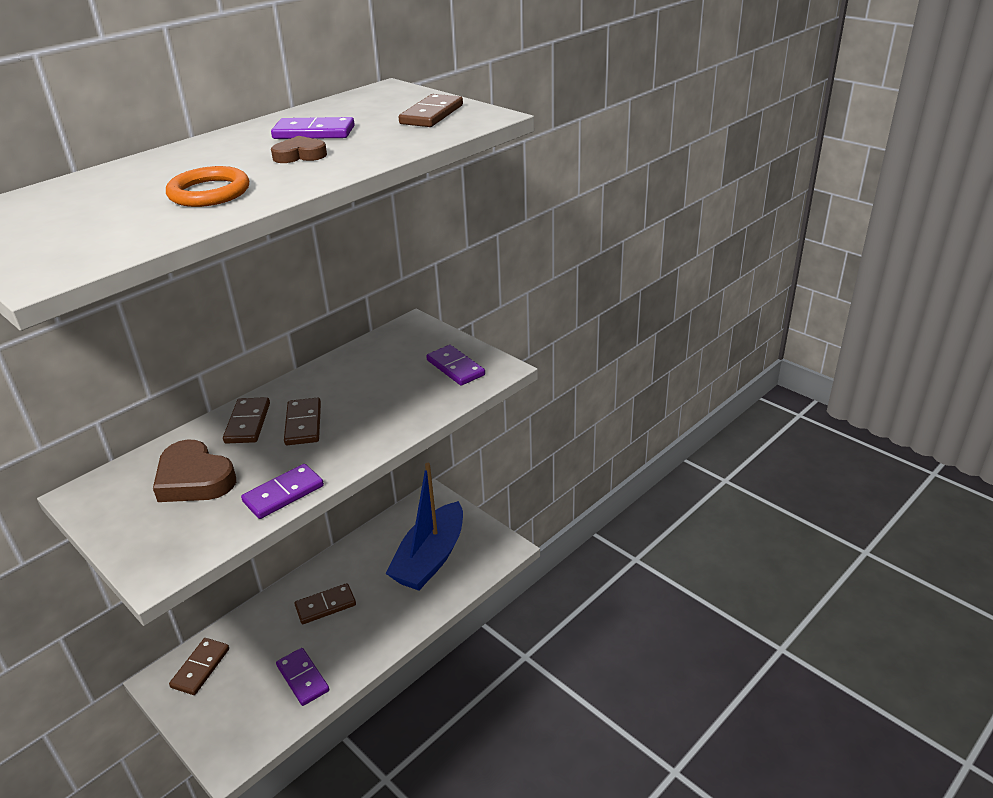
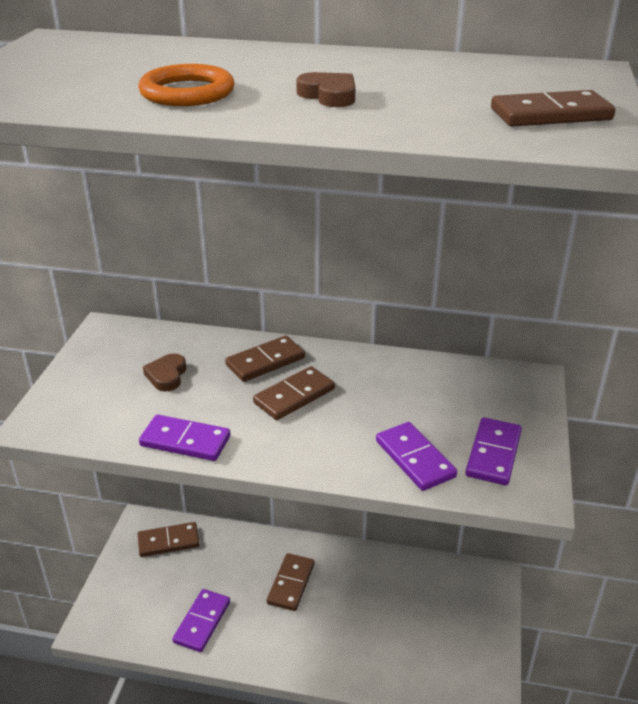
camera: 55 degrees right, 0 degrees up
brown heart [153,440,236,502] -> brown heart [143,354,186,391], size x0.54
purple domino [271,117,355,139] -> purple domino moved to [376,422,457,491]
brown domino [294,583,356,624] -> brown domino turned 75 degrees clockwise [267,553,315,611]
blue boat [385,463,463,591] -> none

